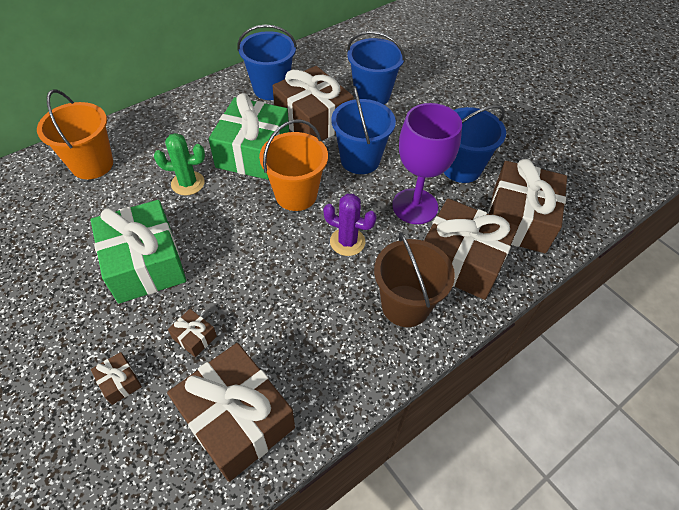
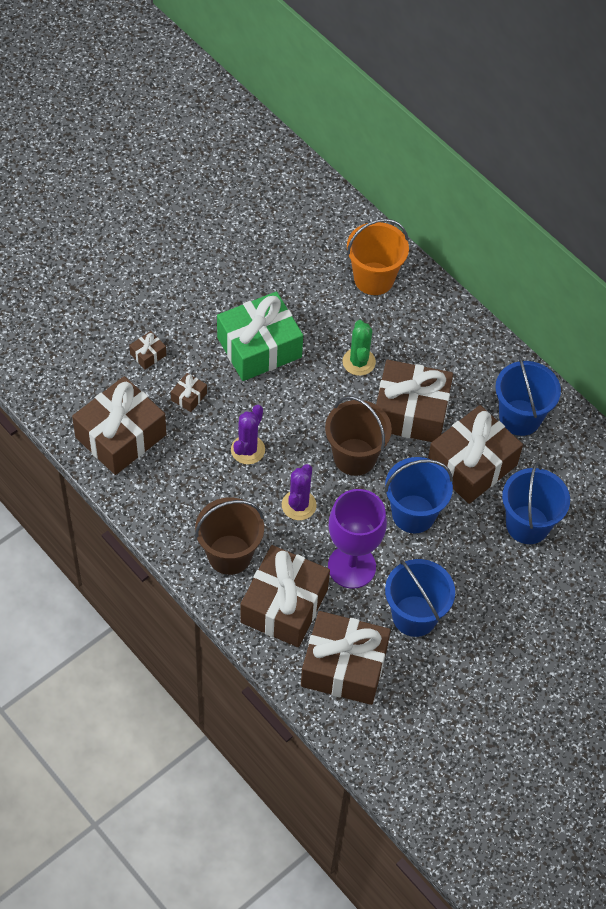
camera: 85 degrees right, 5 degrees up
green gift [209,93,289,180] -> brown gift [376,360,453,442]
orange bucket [259,119,328,211] -> brown bucket [325,396,392,476]
none -> purple cactus [231,405,265,464]

